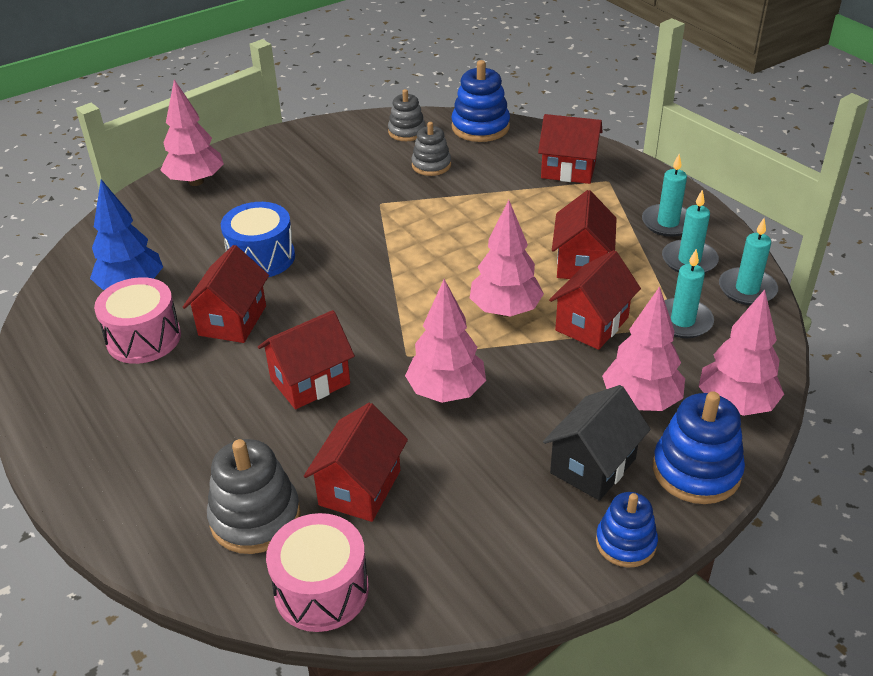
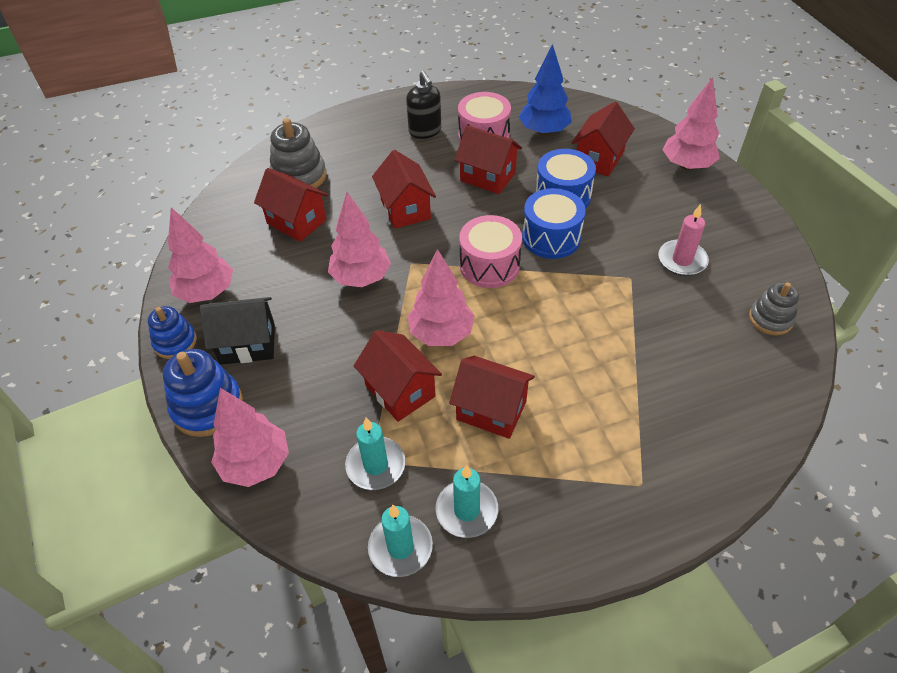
camera: 105 degrees right, 10 degrees up
pink drum [266,513,369,632] -> pink drum moved to [459,215,522,288]
grey stacking toy [412,122,451,176] -> none
blue stacking toy [452,60,510,142] -> none
red house [538,114,603,184] -> red house moved to [572,101,635,177]
black house [543,385,651,501] -> black house turned 60 degrees counterclockwise [200,297,275,365]
pink tree [602,286,685,411] -> pink tree moved to [168,207,233,303]
turquoise candle [642,154,687,237] -> none
none -> black soap dispenser [406,71,441,139]
none -> blue drum [522,188,586,259]
none -> pink candle [658,204,709,276]

